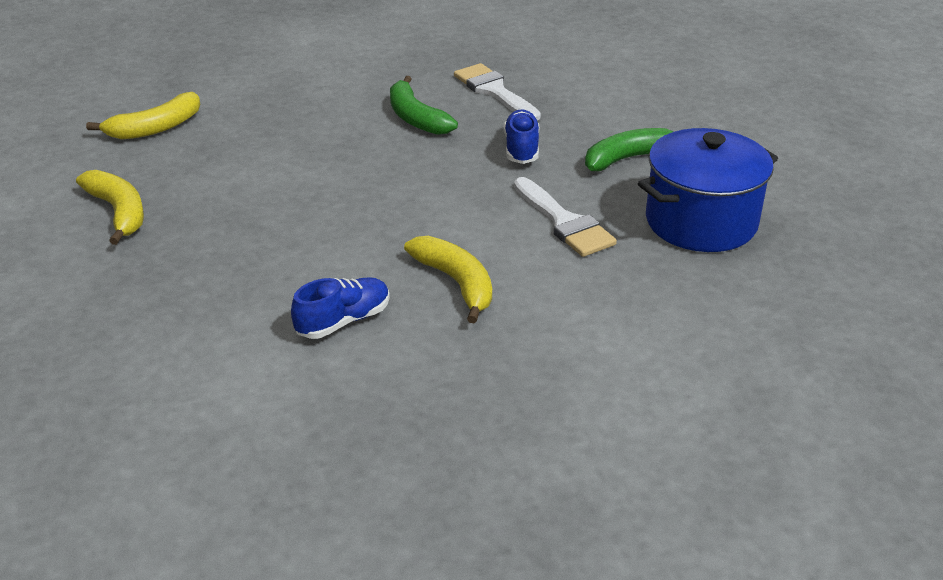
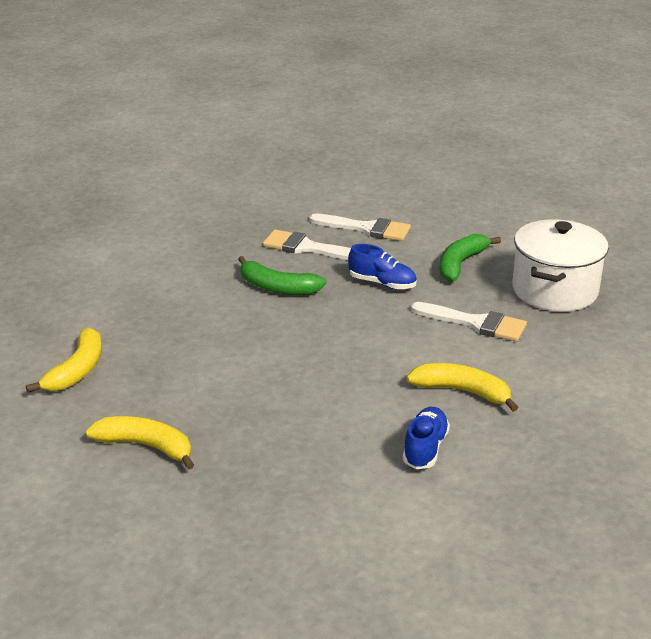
camera: 35 degrees left, 5 degrees down
blue shoe [503,109,539,164] -> blue shoe turned 150 degrees clockwise [348,244,417,290]
blue pot [638,128,778,252] -> white pot [512,219,609,312]
none -> white brush [309,214,411,241]

